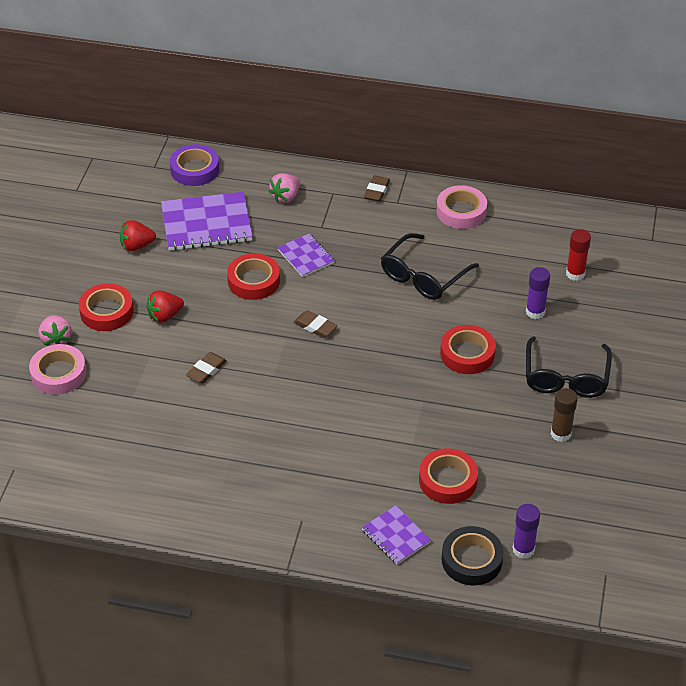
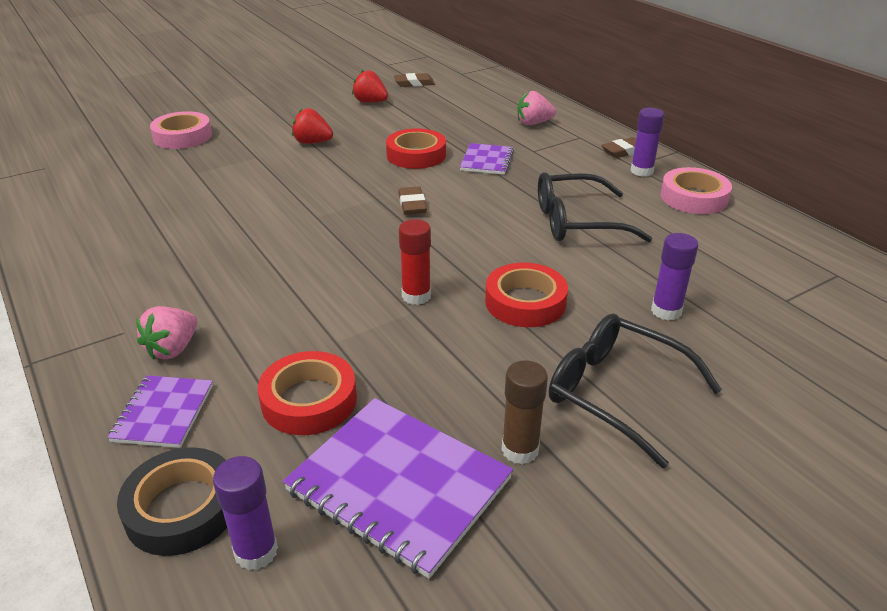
camera: 45 degrees right, 10 degrees down
pink strawberry [38,315,72,346] -> pink strawberry moved to [136,306,197,360]
red tape [79,283,134,331] -> none
purple notebook [161,192,253,251] -> purple notebook moved to [283,398,513,579]
purple tape [170,144,219,186] -> none
brown eraser [186,352,227,384] -> brown eraser moved to [394,73,435,87]
black glasses [526,336,612,398] -> black glasses turned 75 degrees clockwise [549,313,722,469]
red glue stick [566,229,591,281] -> red glue stick moved to [399,219,431,305]
none -> purple glue stick [630,108,665,177]

